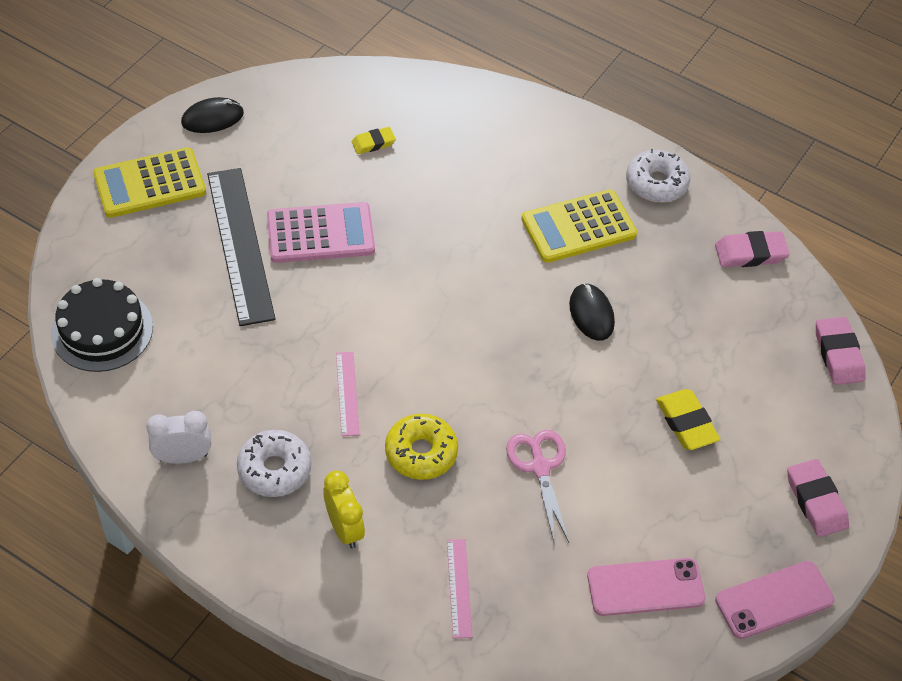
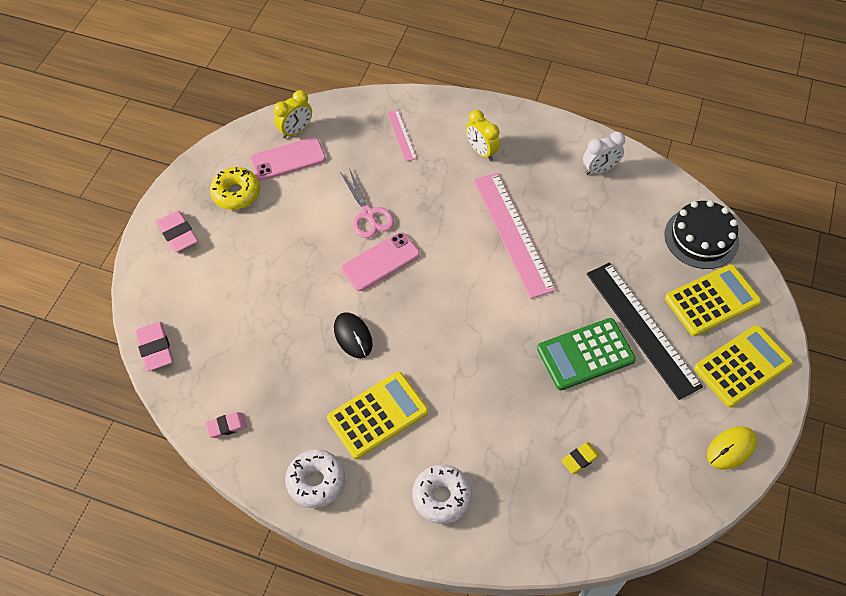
camera: 170 degrees right, 5 degrees up
black mouse [181,97,244,133] -> yellow mouse [707,426,757,470]
white donut [237,430,311,497] -> white donut moved to [412,465,472,524]
pink calculator [267,202,375,263] -> green calculator [537,318,636,390]
pink ruler [336,352,360,436] -> pink ruler [474,173,556,299], size x2.13
yellow donut [385,414,458,480] -> yellow donut moved to [210,167,260,210]
yellow eraser [656,389,720,450] -> none
pink eraser [715,231,790,267] -> pink eraser [206,412,247,438], size x0.63
pink phone [715,561,835,639] -> pink phone moved to [341,232,420,291]
none -> yellow clock [274,90,312,138]
none -> yellow calculator [665,264,761,336]

